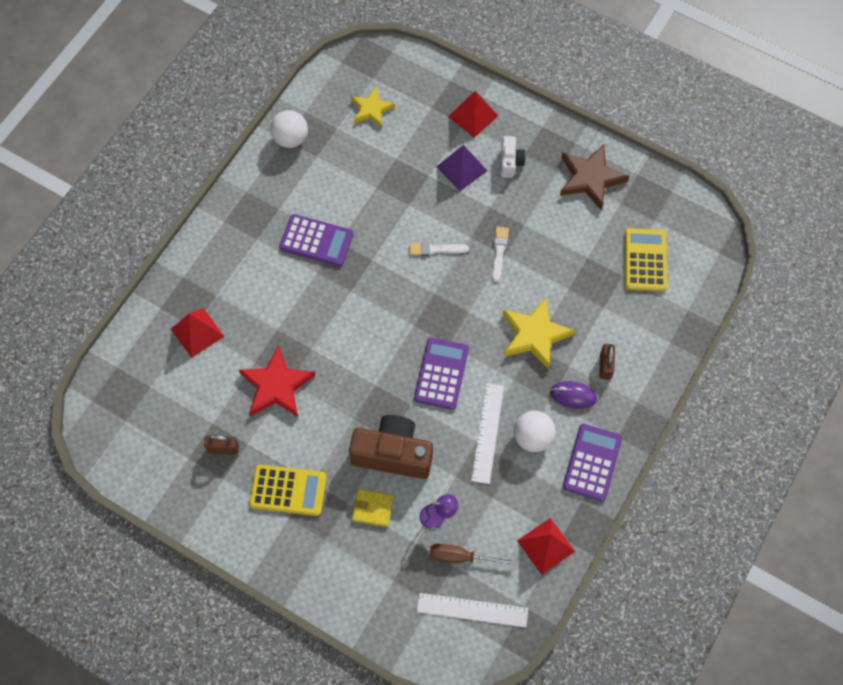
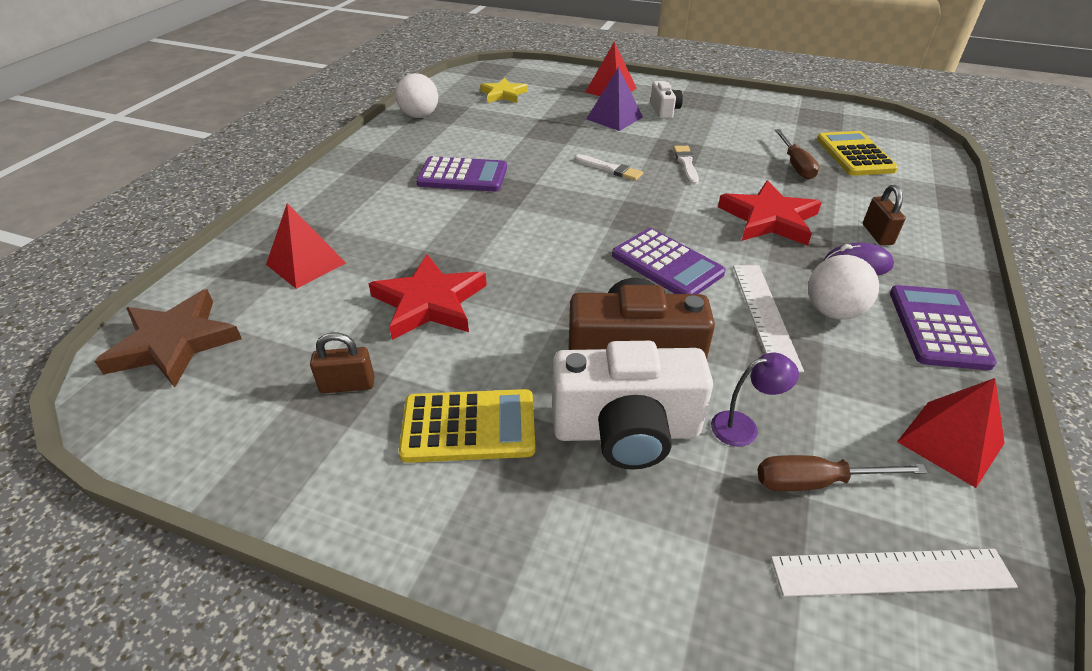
camera: 10 degrees left, 25 degrees down
yellow wallet [352,489,394,527] -> white camera [553,341,713,470]
white brush [409,242,469,256] -> white brush turned 135 degrees counterclockwise [575,154,643,181]
purple calculator [414,338,469,410] -> purple calculator turned 135 degrees clockwise [612,228,725,294]
yellow star [502,298,575,370] -> red star [718,180,822,246]
brown star [560,145,629,210] -> brown star moved to [95,289,242,387]
none -> brown screwdriver [775,129,819,179]

